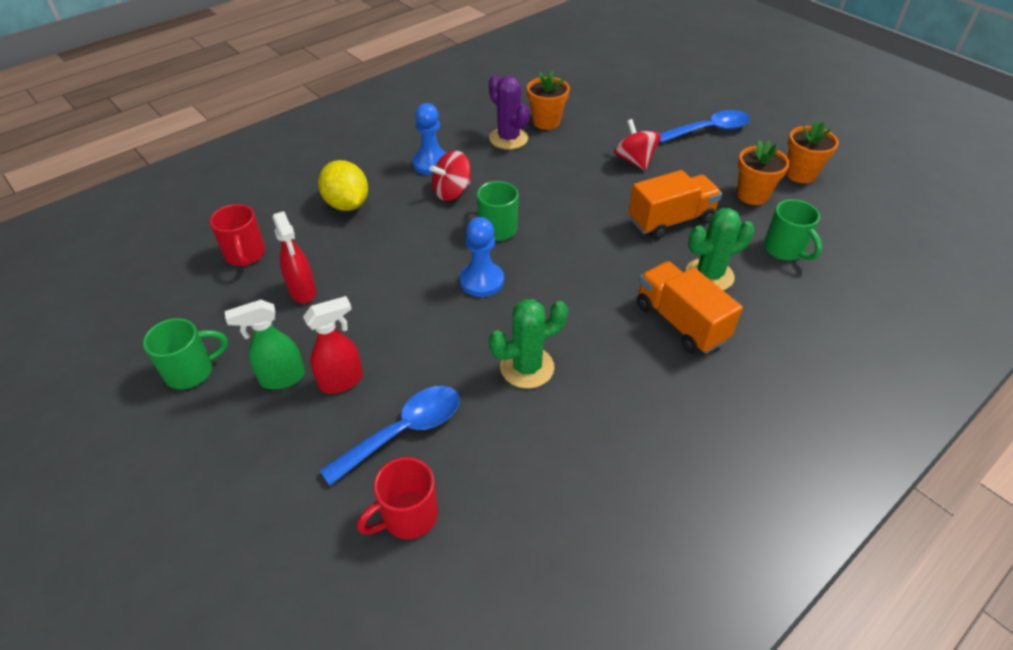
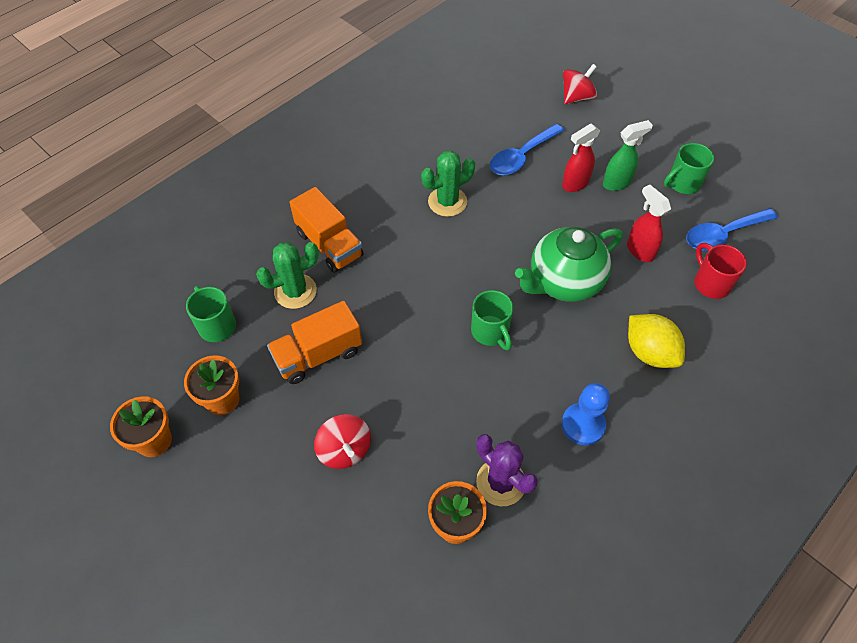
camera: 175 degrees right, 10 degrees up
red mug [357,457,438,539] -> none
red spinning top [429,151,471,201] -> red spinning top moved to [563,64,597,104]
blue pawn [460,217,504,297] -> none
blue spoon [659,110,750,143] -> blue spoon moved to [686,208,778,251]
none -> green teapot [515,227,623,302]

